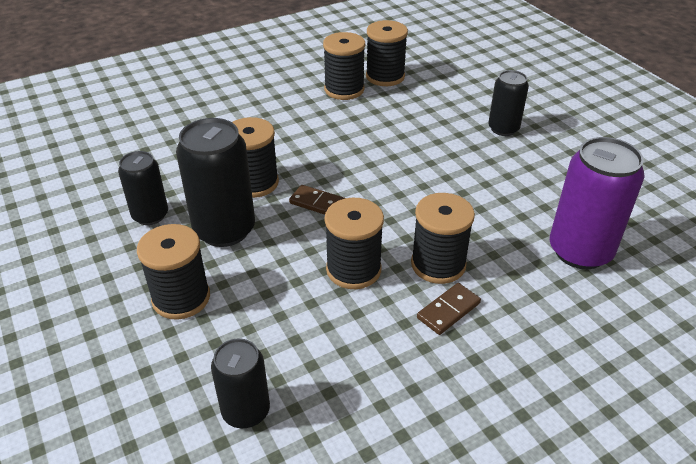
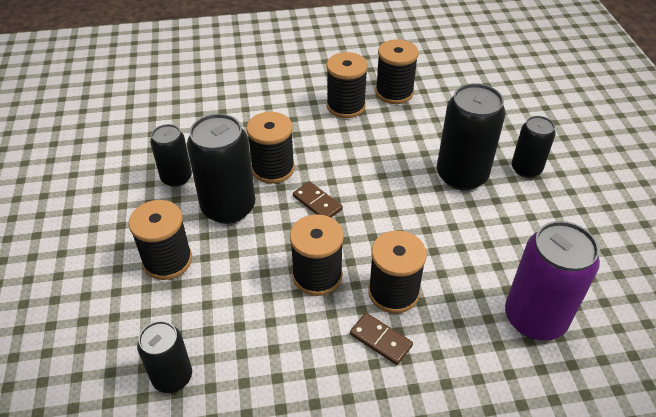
camera: 20 degrees right, 5 degrees up
black spool [366,20,408,86] -> black spool moved to [326,52,368,118]
brown domino [417,283,481,335] -> brown domino turned 60 degrees clockwise [350,313,413,365]
none -> black can [437,83,506,190]

